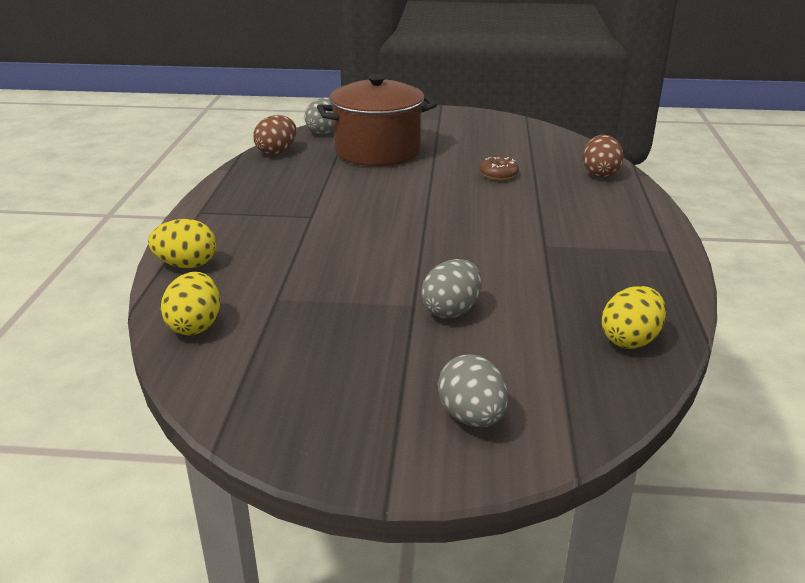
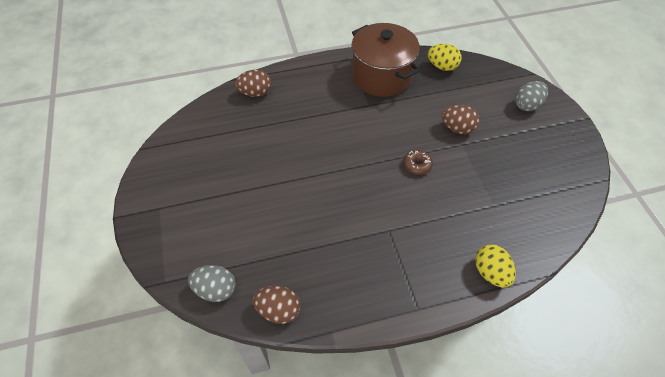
camera: 110 degrees left, 25 degrees up
yellow egg [161,272,220,335] -> none
brown pot [317,74,437,166] -> brown pot moved to [351,23,420,97]
grey egg [421,259,481,318] -> brown egg [442,105,480,134]
brown donut [480,157,519,180] -> brown donut moved to [403,150,433,175]

